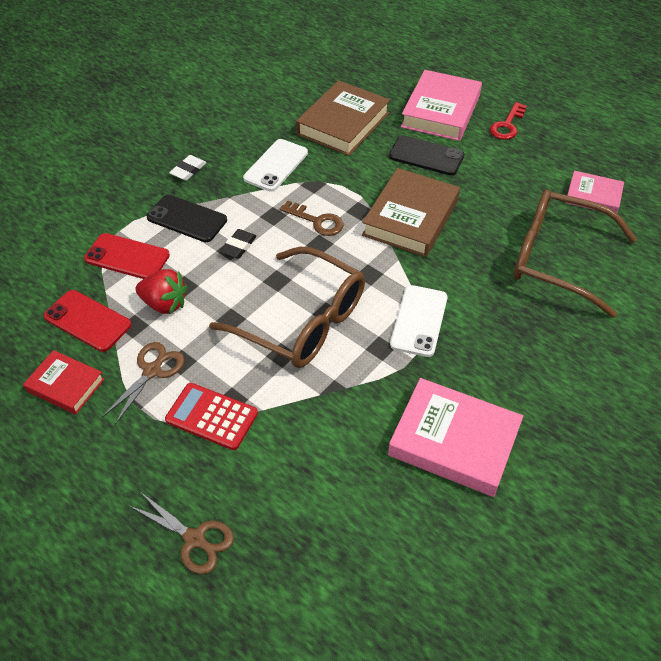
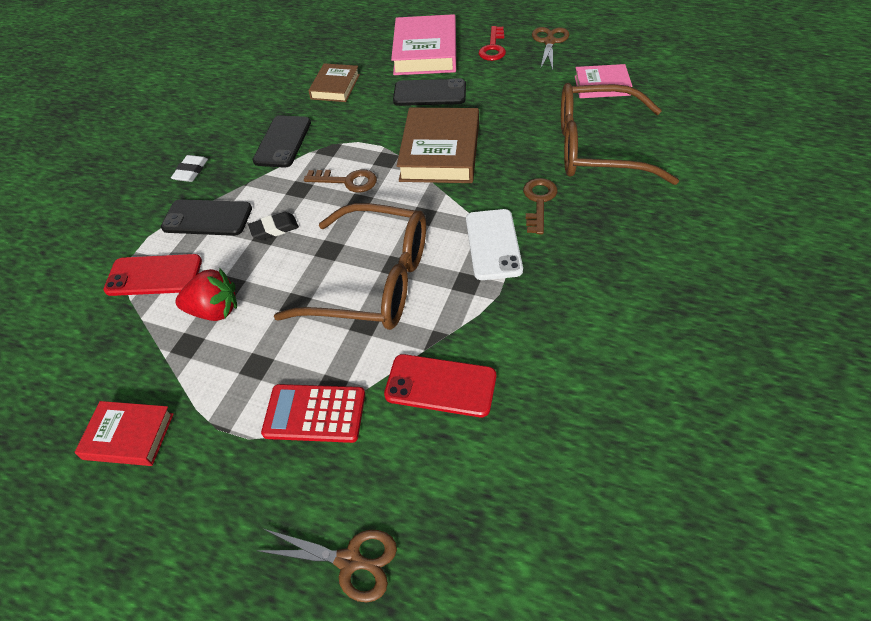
camera: 15 degrees left, 0 degrees up
red phone [43,290,131,352] -> red phone moved to [384,354,496,417]
brown scissors [102,342,185,425] -> brown scissors moved to [532,27,569,70]
black eraser [220,229,257,259] -> black eraser turned 60 degrees clockwise [248,212,299,240]
white phone [243,139,308,192] -> black phone [253,115,311,168]
brown book [296,80,390,156] -> brown book [308,63,360,102], size x0.58
pink book [388,378,523,497] -> none
none -> brown key [523,178,557,234]

